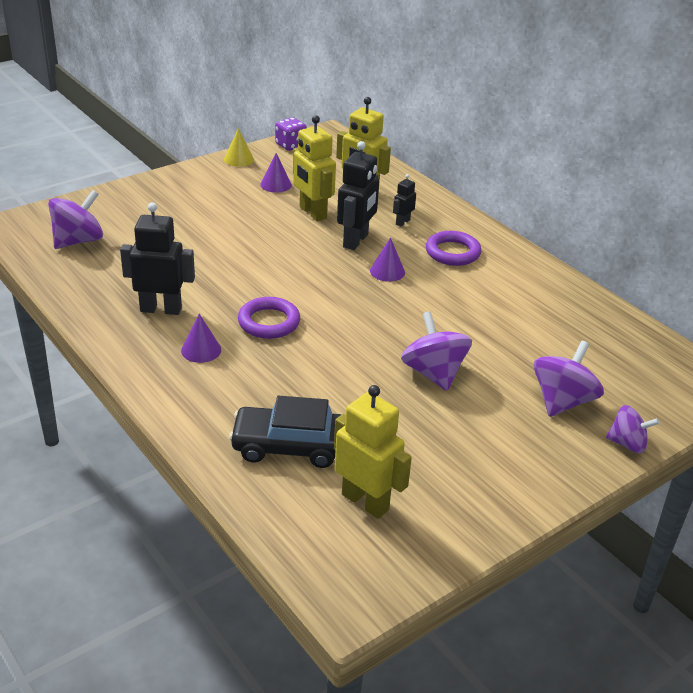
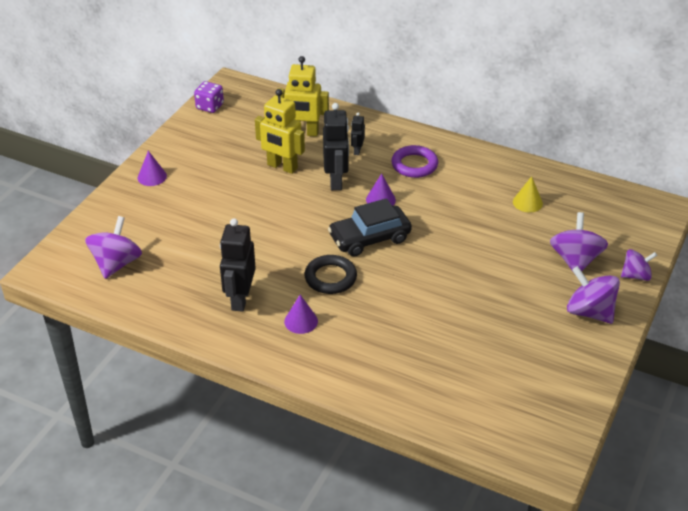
camera: 25 degrees left, 5 degrees up
black robot [120,202,195,315] -> black robot turned 60 degrees counterclockwise [220,218,256,312]
yellow cone [224,128,254,167] -> yellow cone moved to [513,176,543,212]
black car [229,396,342,468] -> black car moved to [328,198,412,256]
purple ring [238,297,300,339] -> black ring [304,255,357,294]
purple cone [260,153,292,193] -> purple cone moved to [138,151,167,186]
yellow robot [334,385,412,519] -> none
purple spinning top [401,311,472,391] -> purple spinning top moved to [567,266,620,324]

